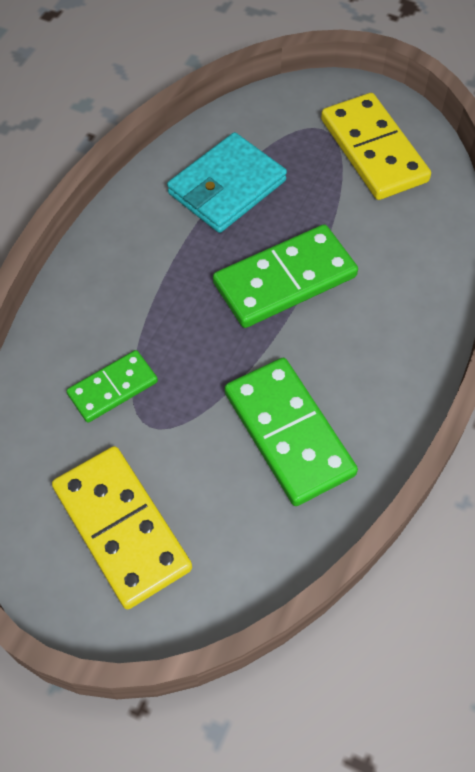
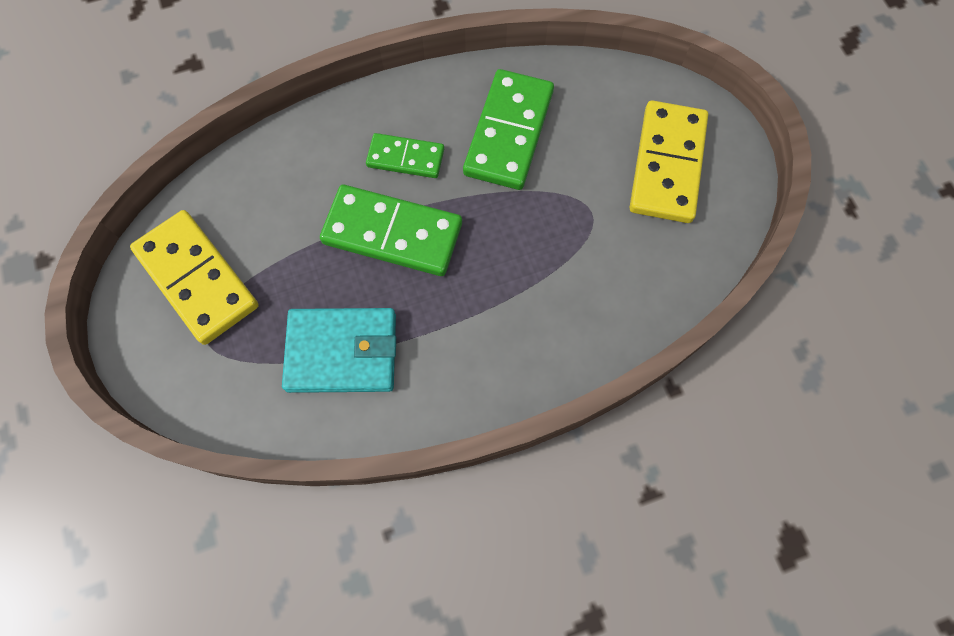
camera: 135 degrees left, 10 degrees up
green domino [67,350,158,423] -> green domino moved to [366,133,444,178]
yellow domino [321,93,431,200] -> yellow domino turned 60 degrees counterclockwise [130,210,259,345]

